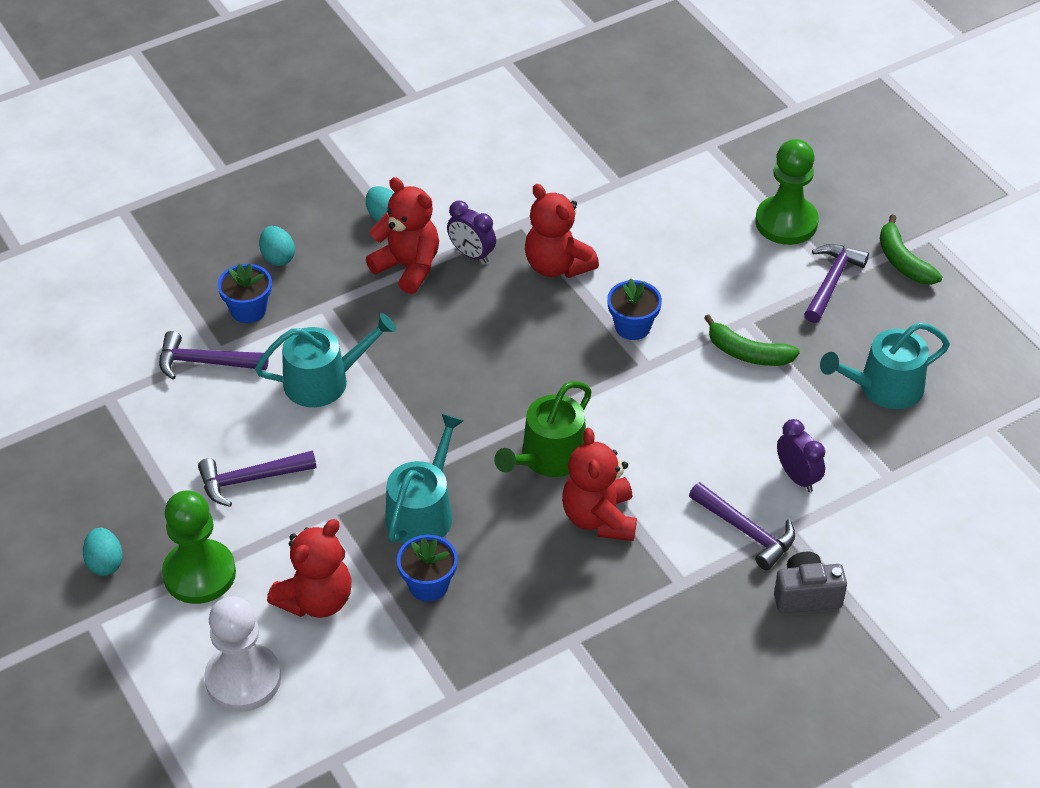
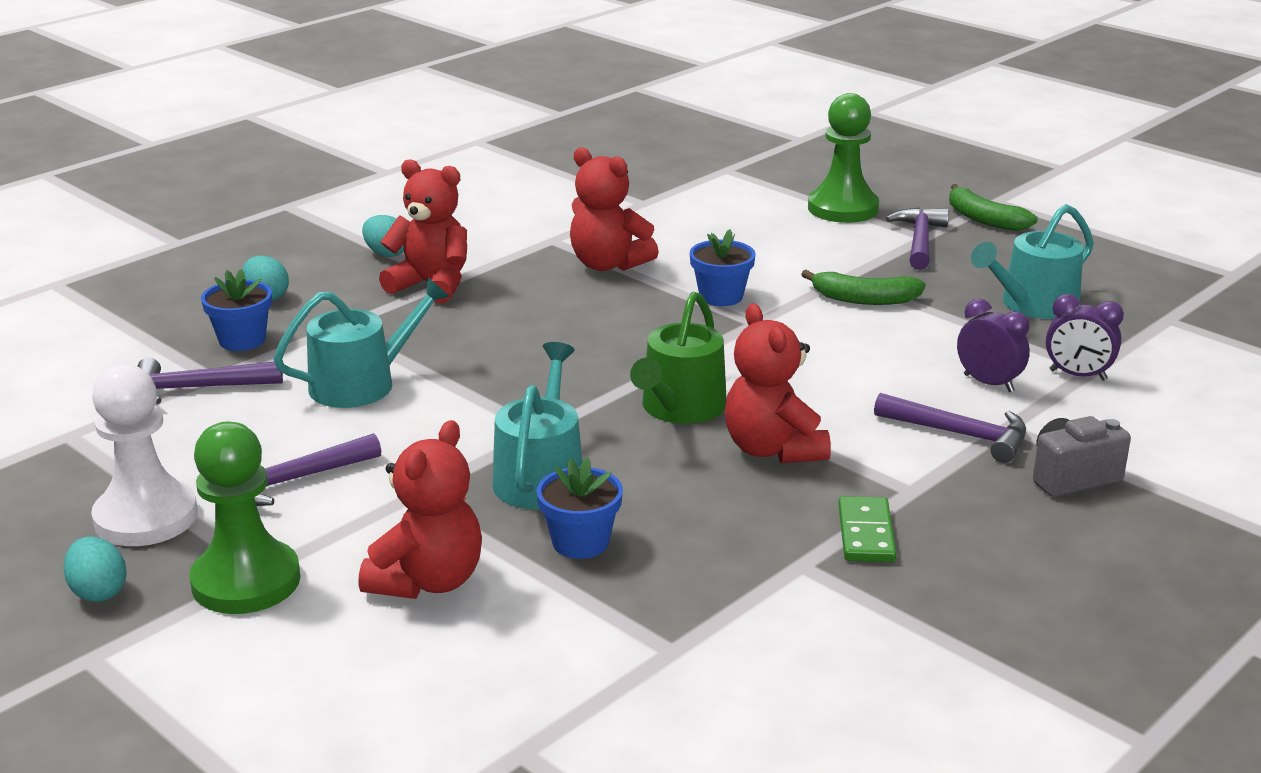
camera: 15 degrees left, 20 degrees down
white pawn [204,596,281,712] -> white pawn moved to [91,364,198,546]
purple clock [447,201,496,263] -> purple clock moved to [1046,294,1124,381]
none -> green domino [838,496,897,562]

